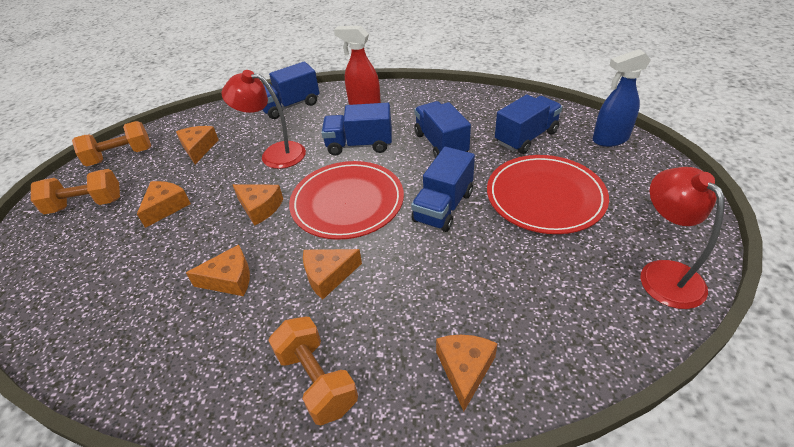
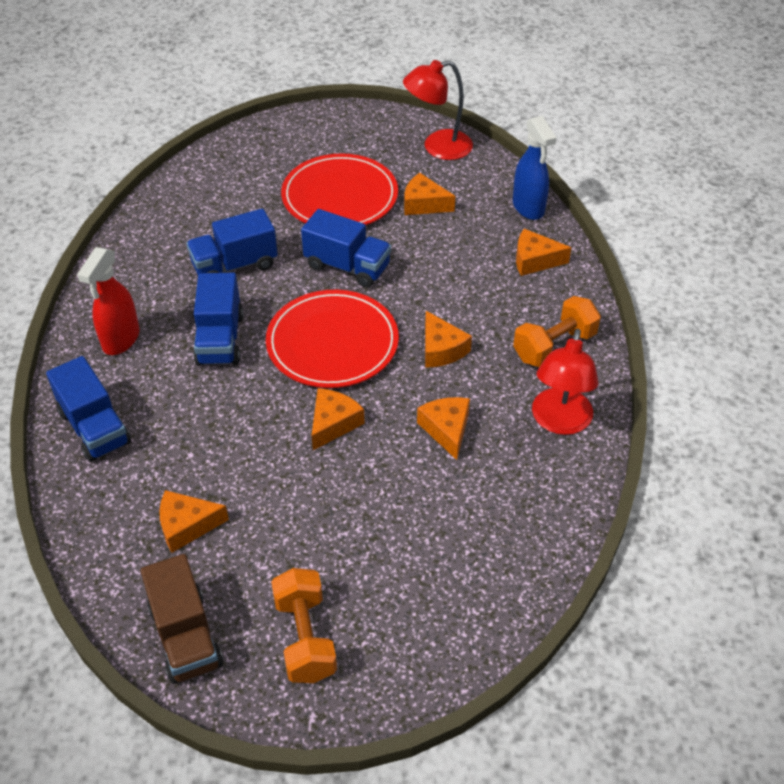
camera: 95 degrees left, 5 degrees up
orange dumbbell [72,121,151,166] -> brown truck [140,554,223,684]
orange cheese [137,181,191,228] -> orange cheese moved to [404,173,455,215]
red lamp [222,70,306,169] -> red lamp moved to [532,329,599,435]
blue truck [495,95,562,154] -> none
blue spray bottle [592,49,651,147] -> blue spray bottle moved to [513,116,557,220]

